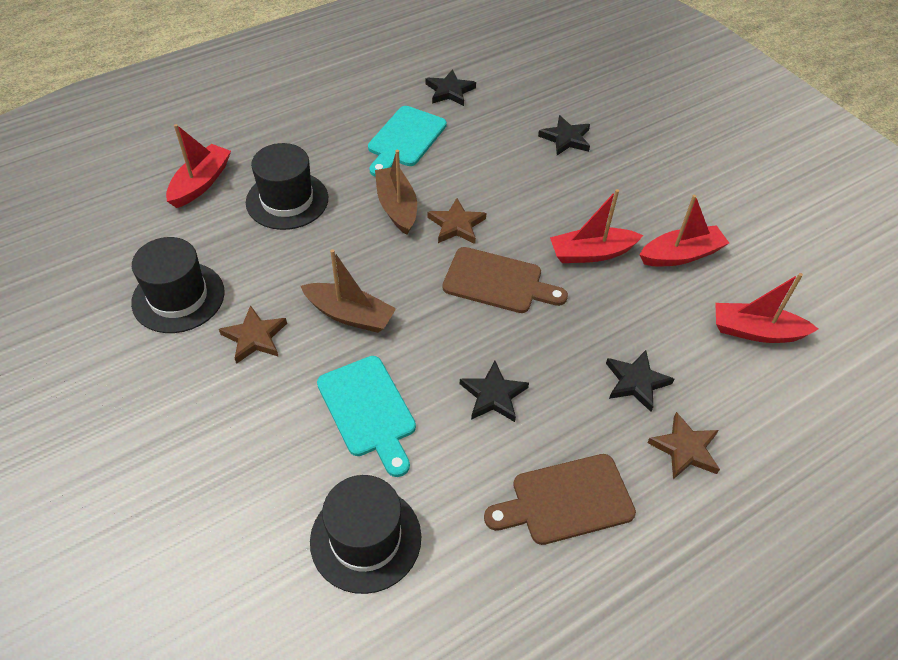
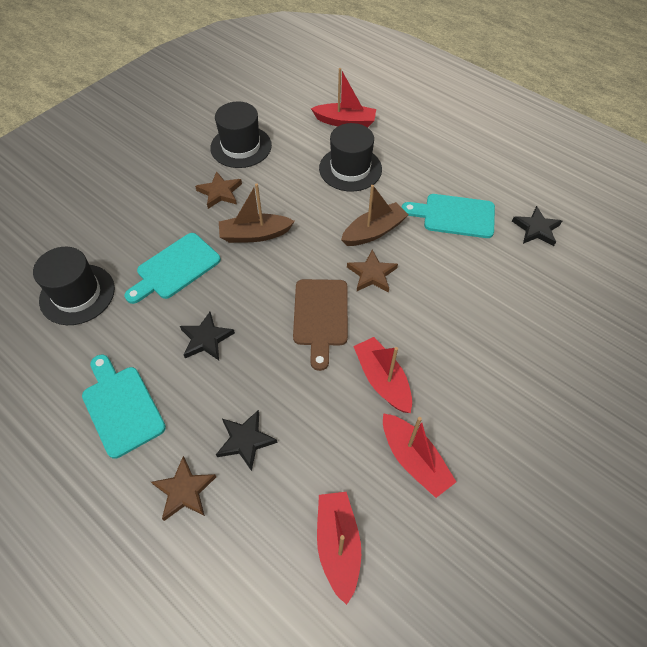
camera: 75 degrees right, 5 degrees up
brown boat [301,249,396,333] -> brown boat turned 75 degrees clockwise [219,183,295,243]
brown cutting board [484,454,636,545] -> turquoise cutting board [82,355,166,459]
black star [538,115,590,155] -> none

